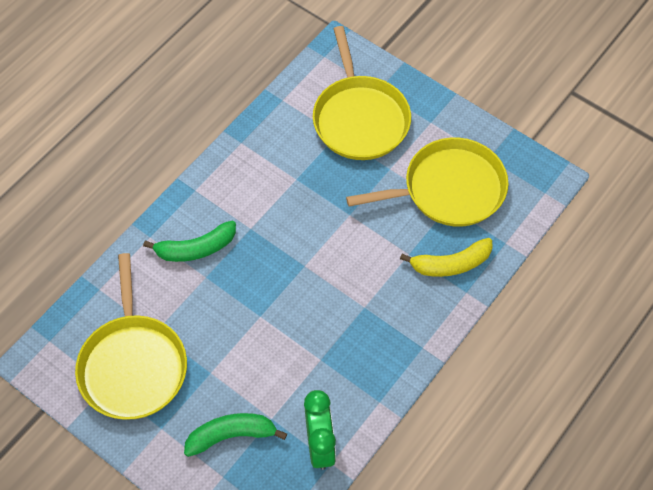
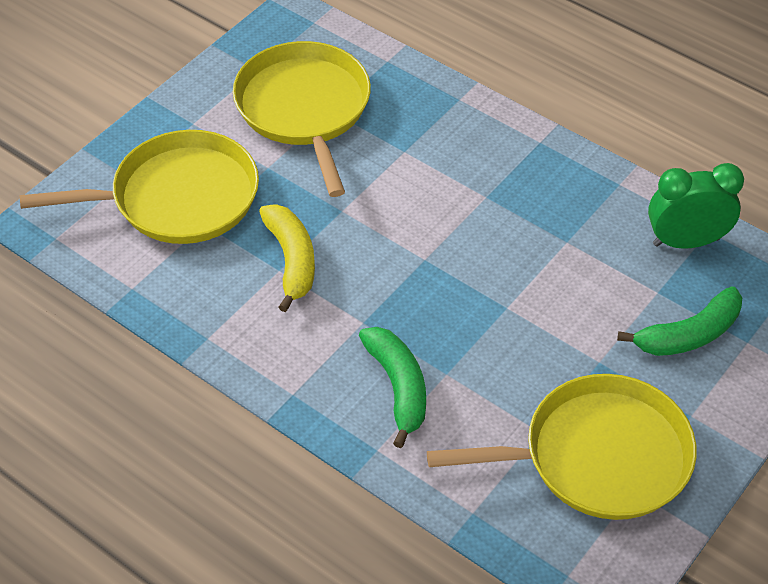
camera: 90 degrees left, 10 degrees down
green banana [184,413,287,457] -> green banana turned 105 degrees counterclockwise [617,286,742,356]
yellow banana [400,238,493,277] -> yellow banana moved to [259,204,315,312]

